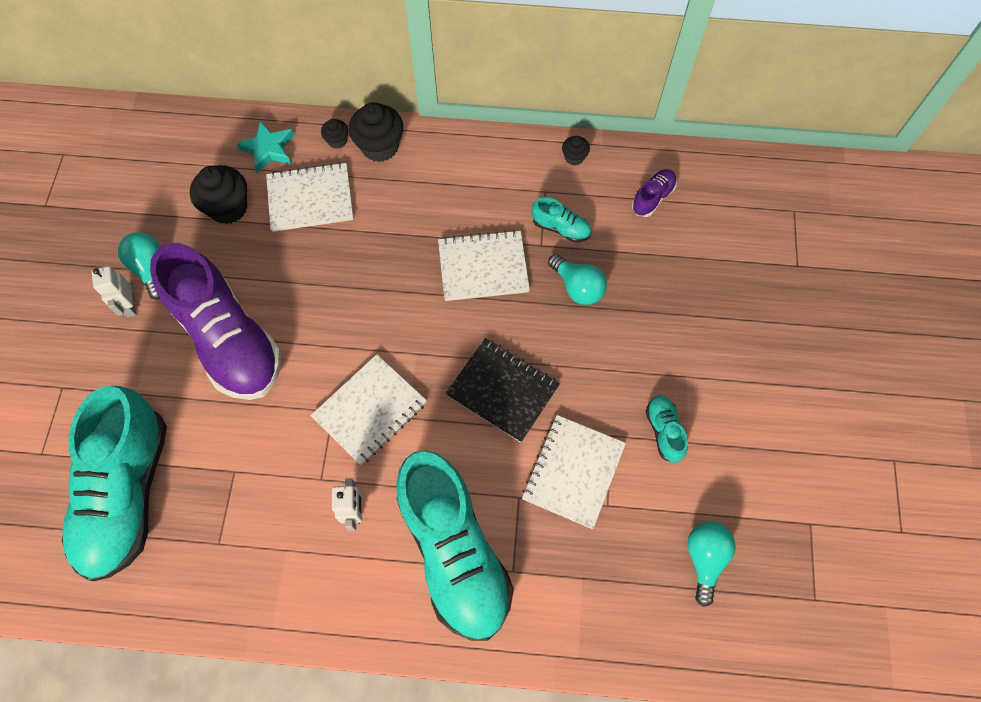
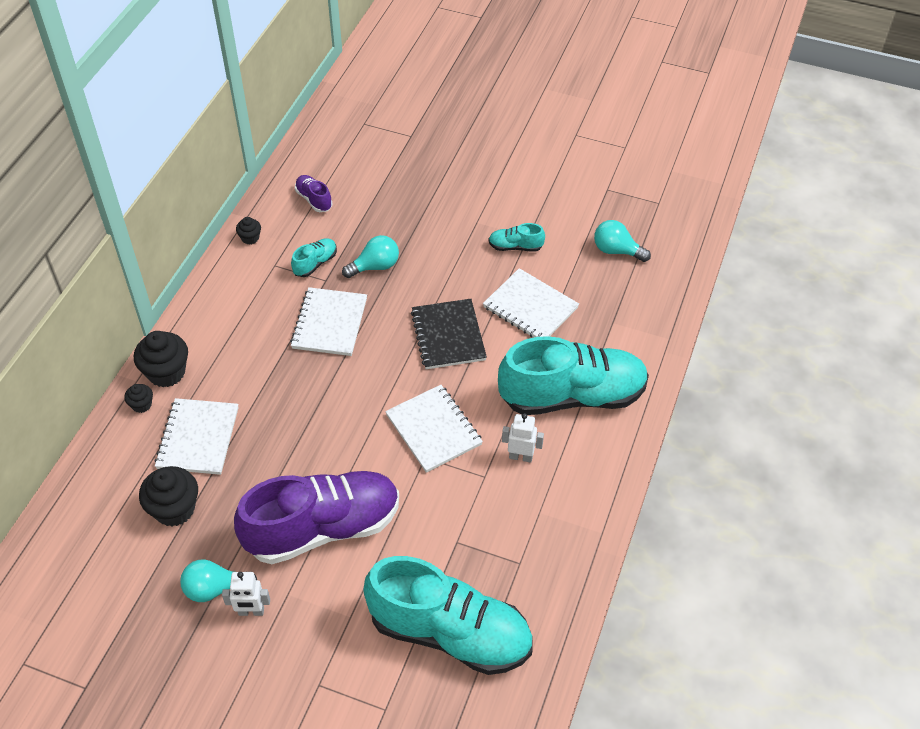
camera: 75 degrees left, 15 degrees down
turquoise star [237,121,294,173] -> none
black notebook [445,338,560,443] -> black notebook turned 60 degrees counterclockwise [411,299,487,369]

